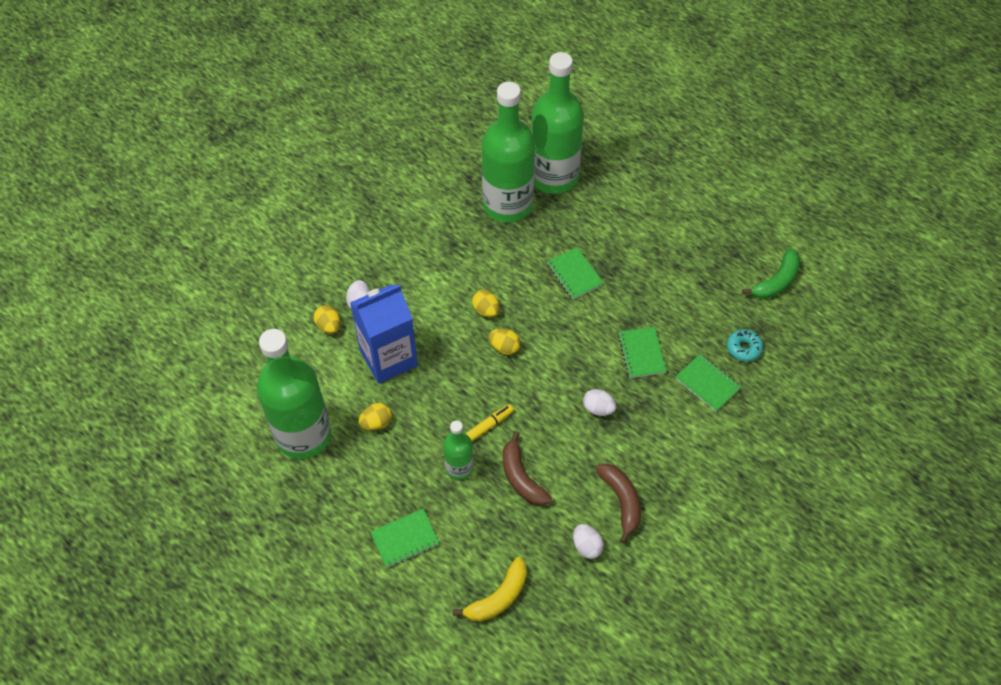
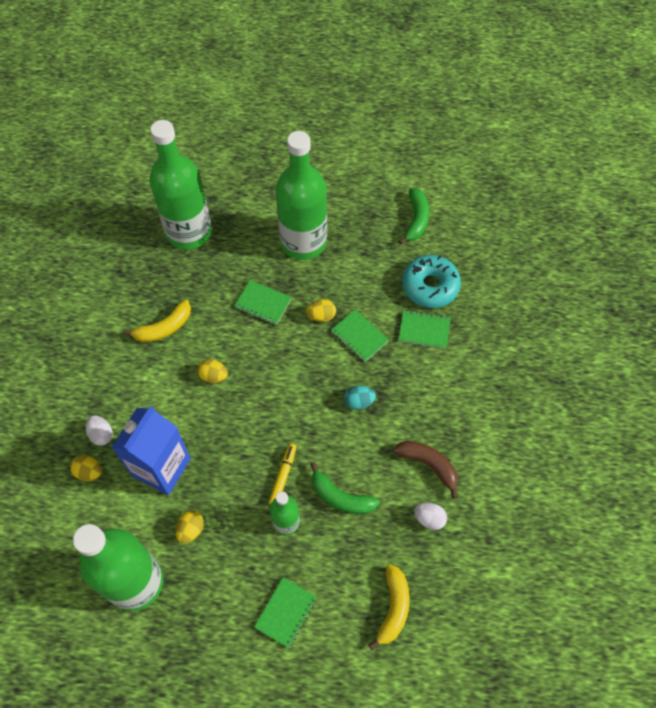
camera: 35 degrees left, 5 degrees up
green bottle [482,82,535,223] -> green bottle moved to [275,131,327,260]
yellow egg [489,329,521,355] -> yellow egg moved to [306,299,336,322]
brown banana [503,431,552,506] -> green banana [310,462,380,514]
white egg [583,389,616,416] -> turquoise egg [344,386,376,410]
turquoise donut [727,329,763,362] -> turquoise donut [402,255,461,308], size x1.83
none -> yellow banana [123,300,191,343]

